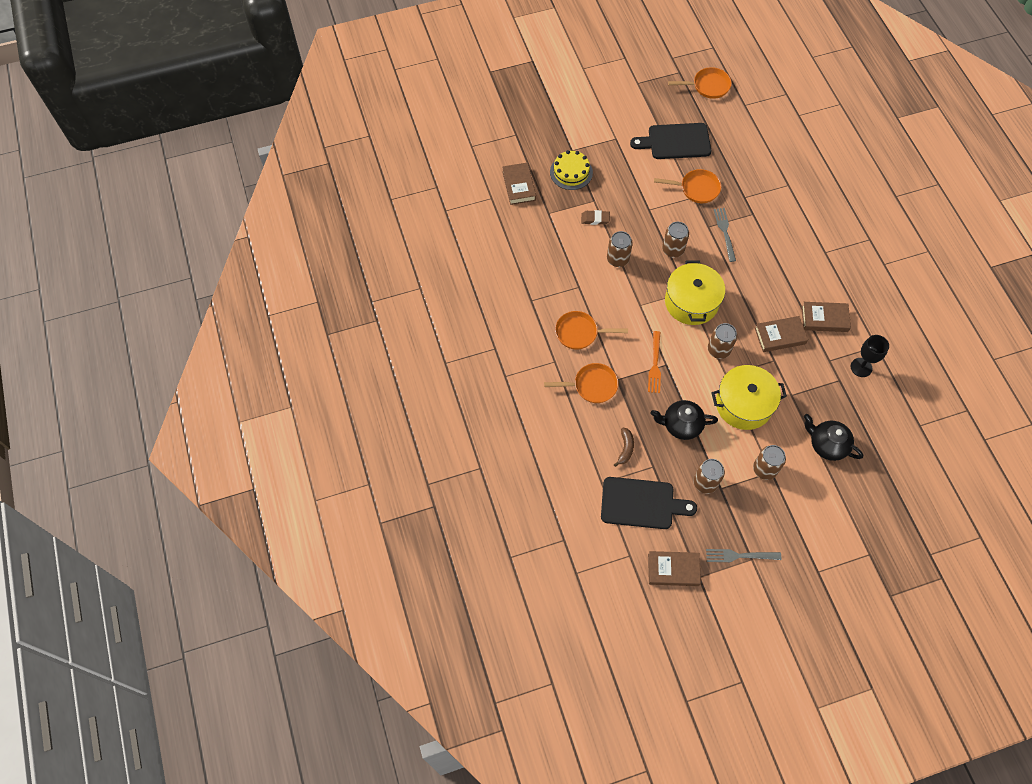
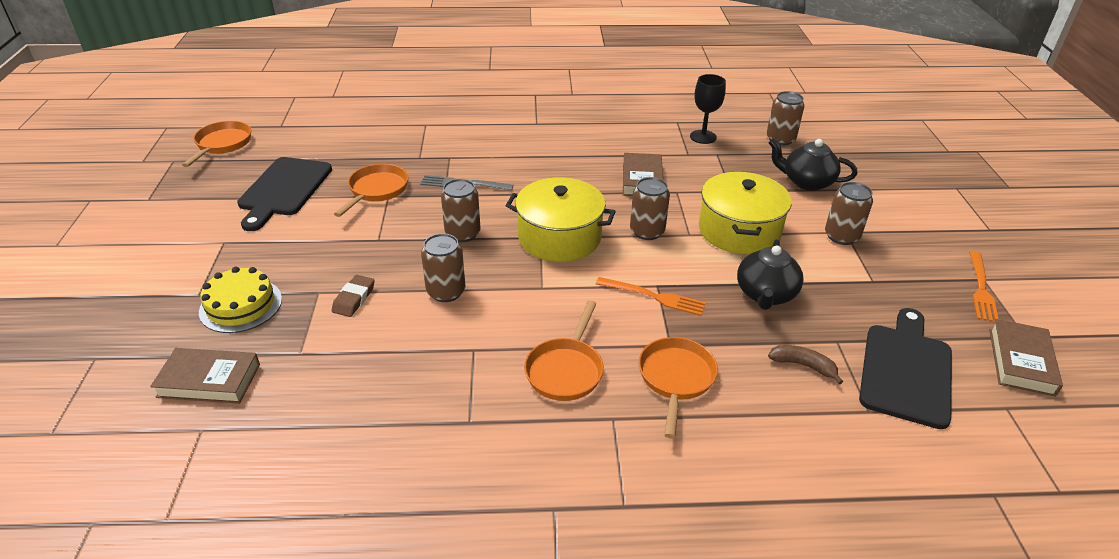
camera: 75 degrees left, 25 degrees down
brown can [693,459,725,494] -> brown can moved to [767,91,804,145]
grey fork [706,549,781,562] -> orange fork [969,251,998,322]
brown book [801,302,851,332] -> none
black teapot [804,414,863,461] -> black teapot turned 60 degrees clockwise [769,139,857,191]

